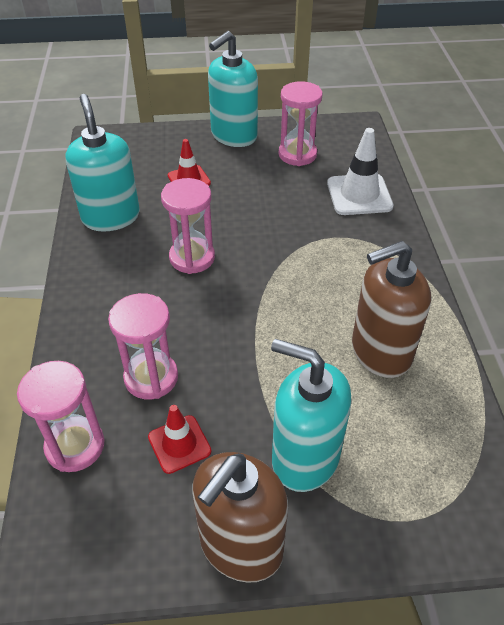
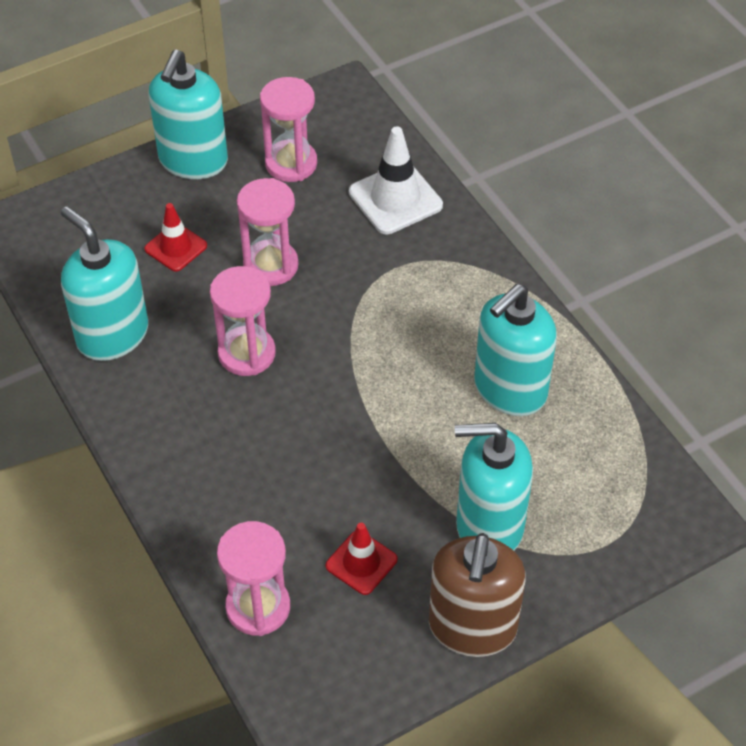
camera: 25 degrees left, 5 degrees up
pink hourglass [108,293,178,399] -> pink hourglass moved to [237,178,299,286]
brown soap dispenser [352,241,431,378] -> turquoise soap dispenser [474,284,557,416]

